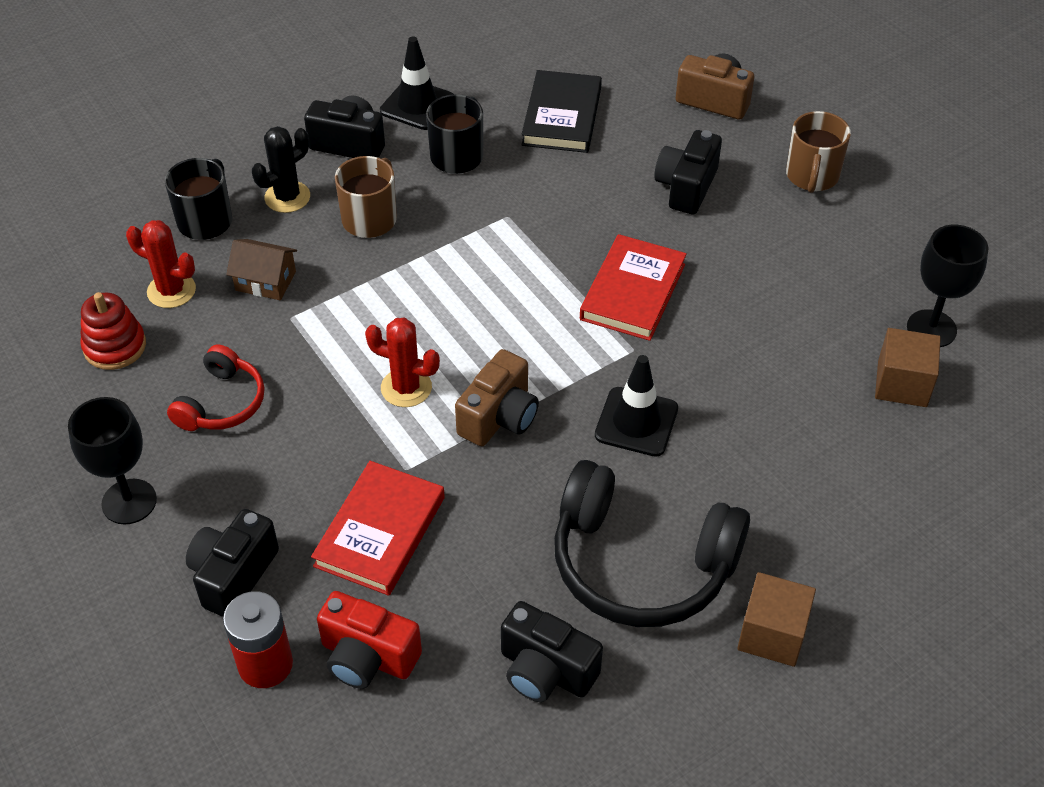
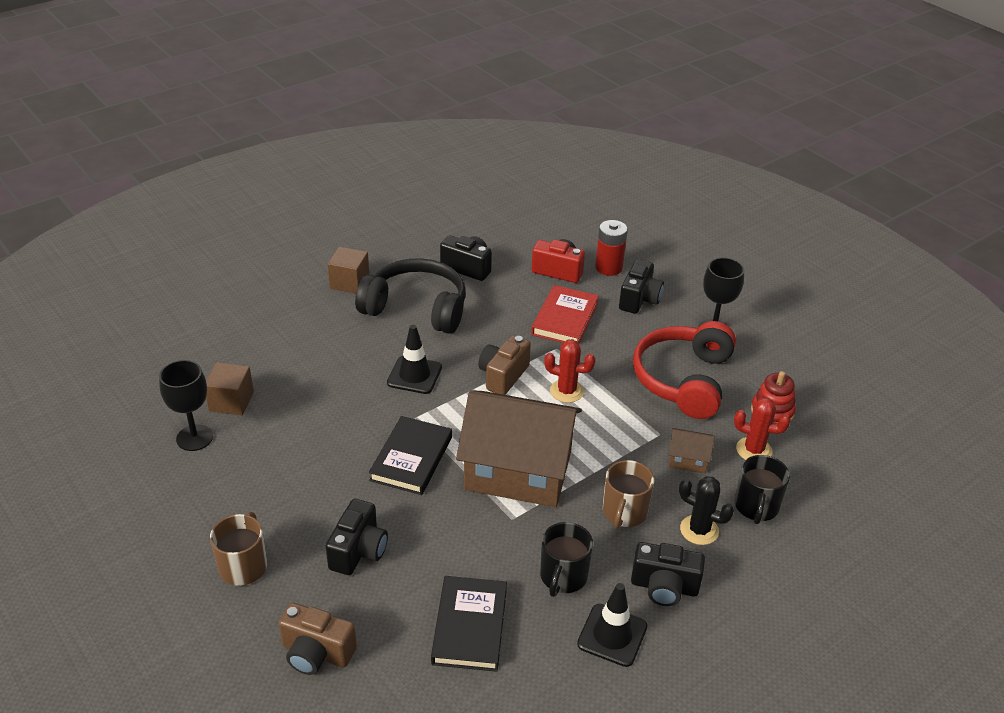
camera: 175 degrees right, 10 degrees down
red headphones [167,344,264,431] -> red headphones [633,321,736,419], size x1.84
black cactus [252,126,310,213] -> black cactus turned 75 degrees clockwise [679,476,734,545]
red book [580,234,687,341] -> black book [369,416,452,495]
none -> brown house [456,390,582,507]

